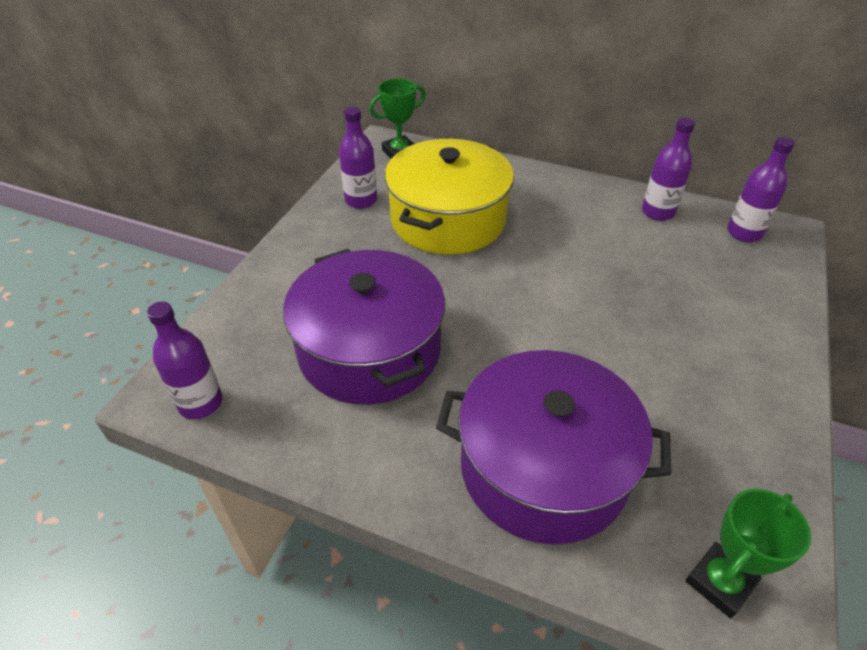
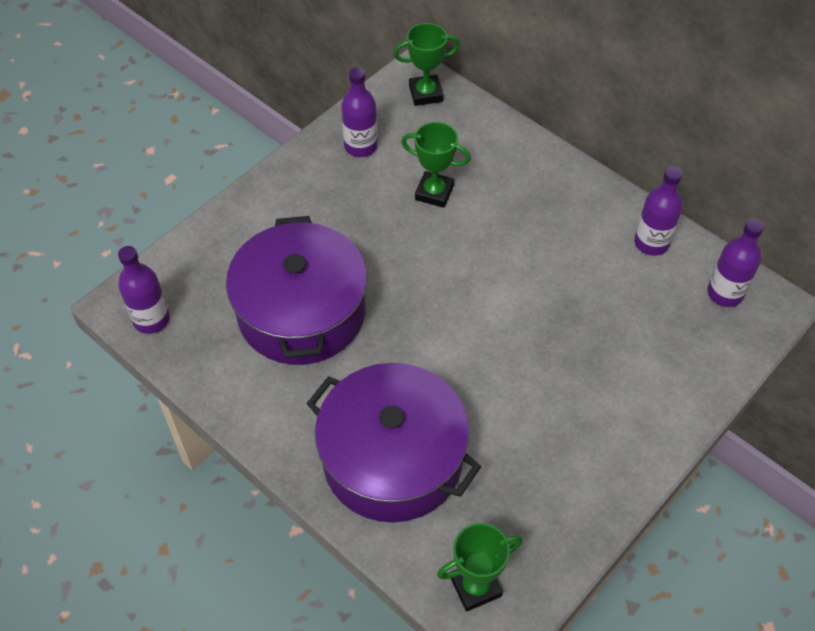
camera: 20 degrees right, 10 degrees up
yellow pot [385,139,514,255] -> green trophy [401,122,471,208]

